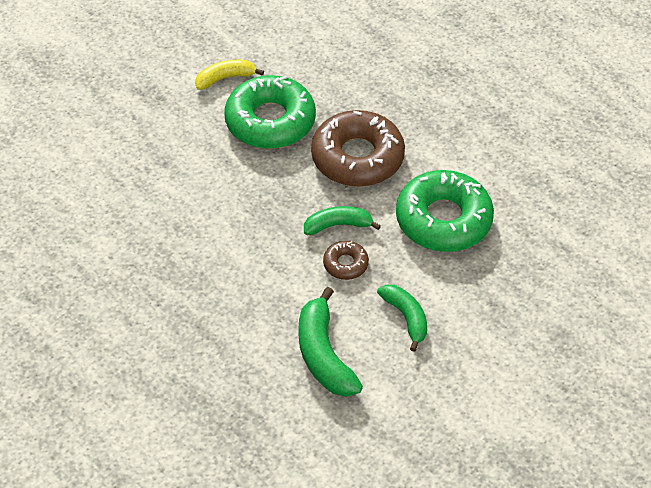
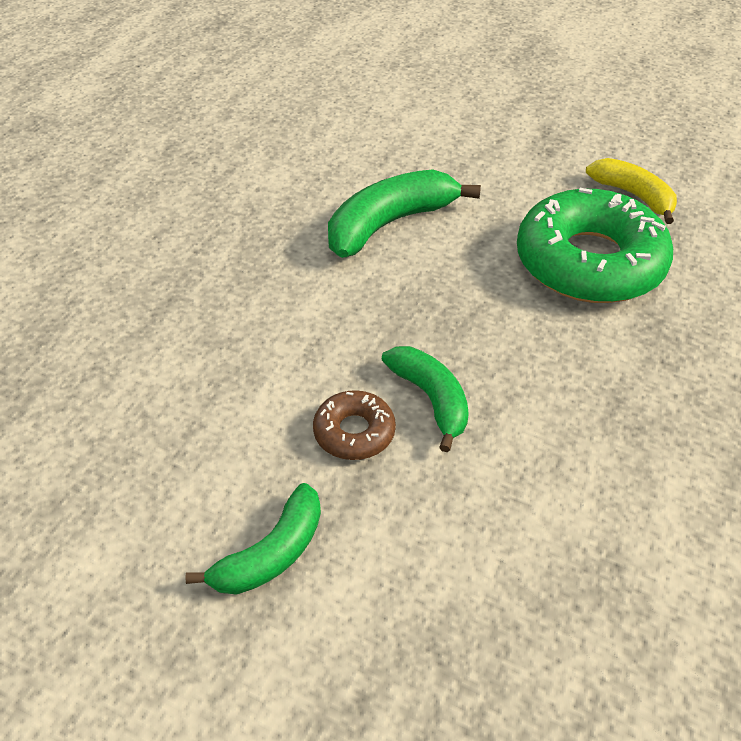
camera: 70 degrees right, 5 degrees down
green banana [298,287,363,397] -> green banana moved to [328,169,481,258]
brown donut [311,110,405,187] -> none
green donut [396,170,494,252] -> none

